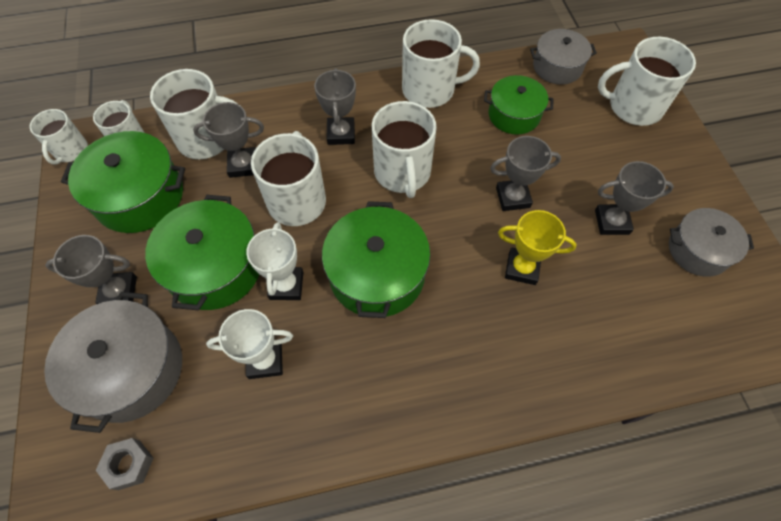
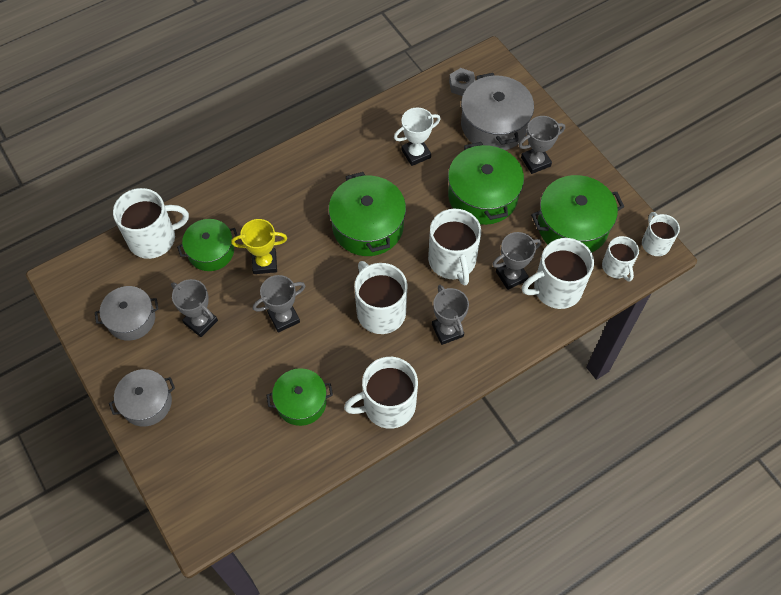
camera: 160 degrees right, 0 degrees up
white trophy [246,222,303,300] -> none
grey pot [530,29,597,85] -> grey pot moved to [109,369,175,427]
grey trophy [595,161,674,235] -> grey trophy turned 60 degrees clockwise [171,279,218,337]
white mug [598,37,696,126] -> white mug moved to [113,188,189,259]
none -> green pot [177,219,238,271]

